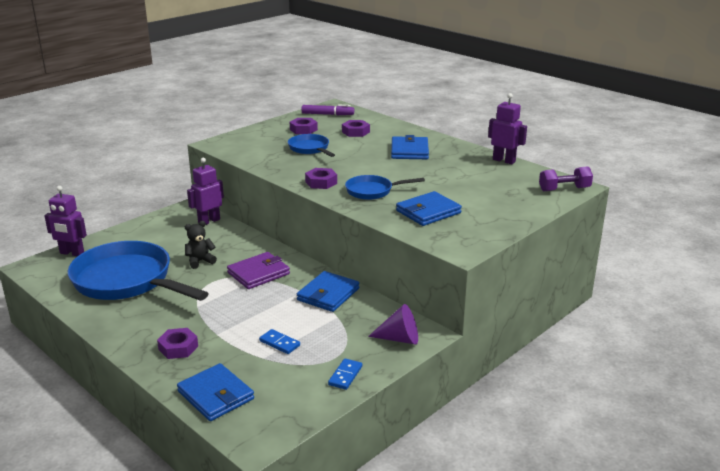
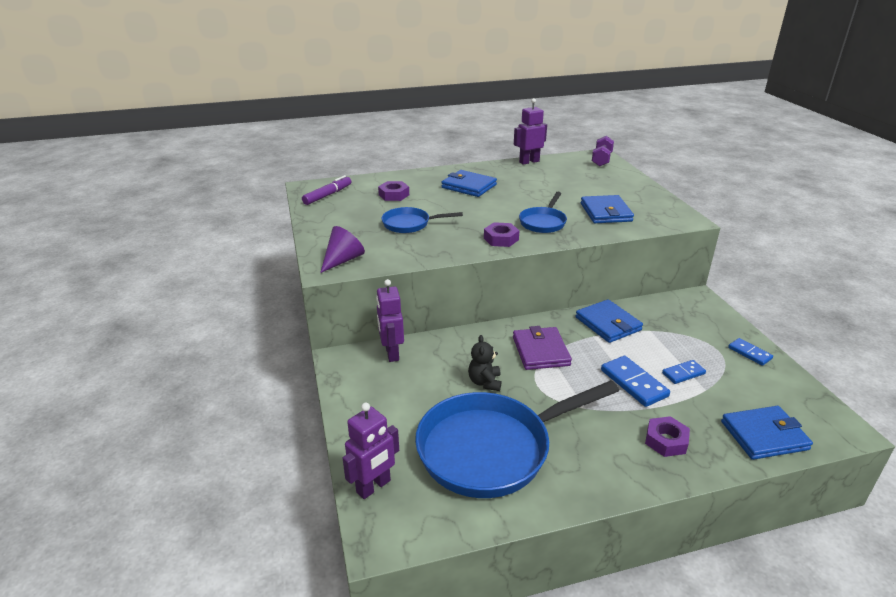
camera: 60 degrees left, 5 degrees up
purple nut [290,118,318,134] -> none
purple cone [368,304,418,344] -> purple cone moved to [320,226,365,273]
none -> blue domino [601,356,670,407]

